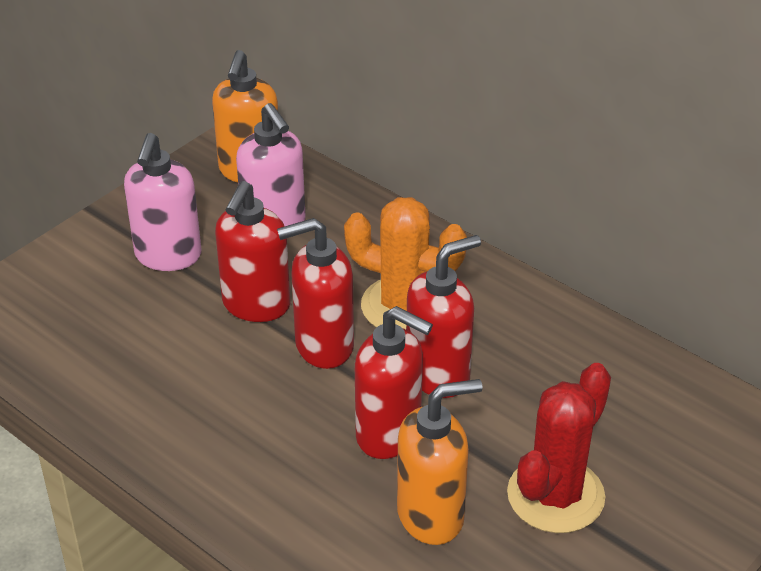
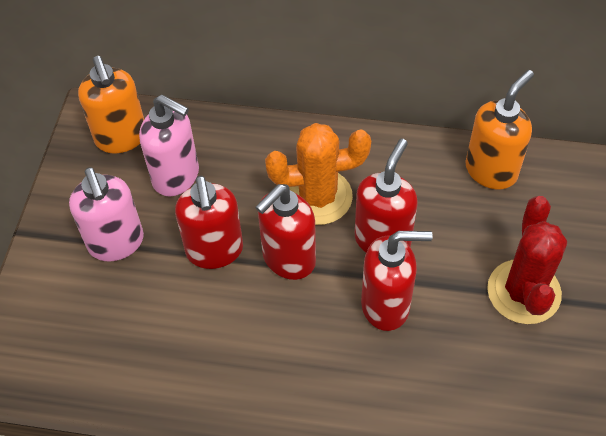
camera: 30 degrees left, 15 degrees up
orange soap dispenser [397,379,483,545] -> orange soap dispenser moved to [465,70,534,189]

